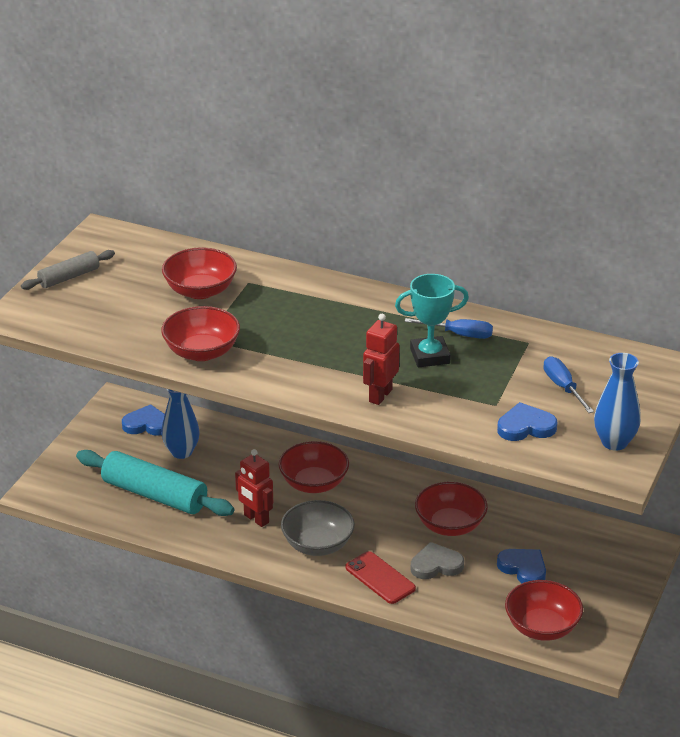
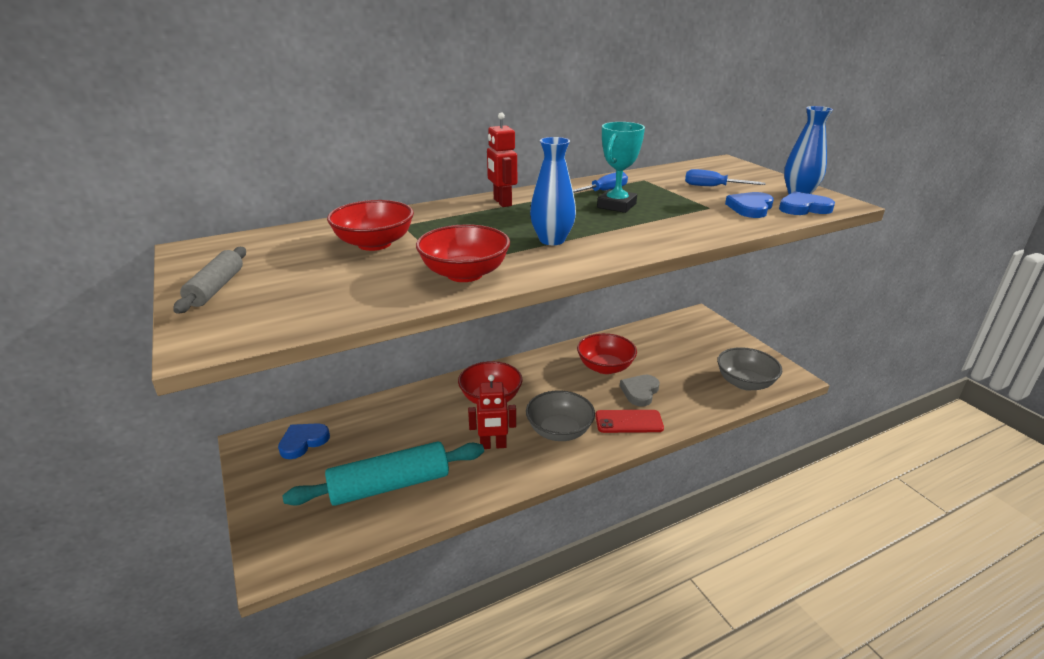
camera: 50 degrees left, 5 degrees down
blue vase [162,389,200,459] -> blue vase moved to [530,137,576,245]
red robot [363,314,400,405] -> red robot moved to [487,112,517,207]
blue heart [497,549,546,583] -> blue heart moved to [779,191,835,215]
red bowl [505,580,583,641] -> grey bowl [717,347,782,391]

